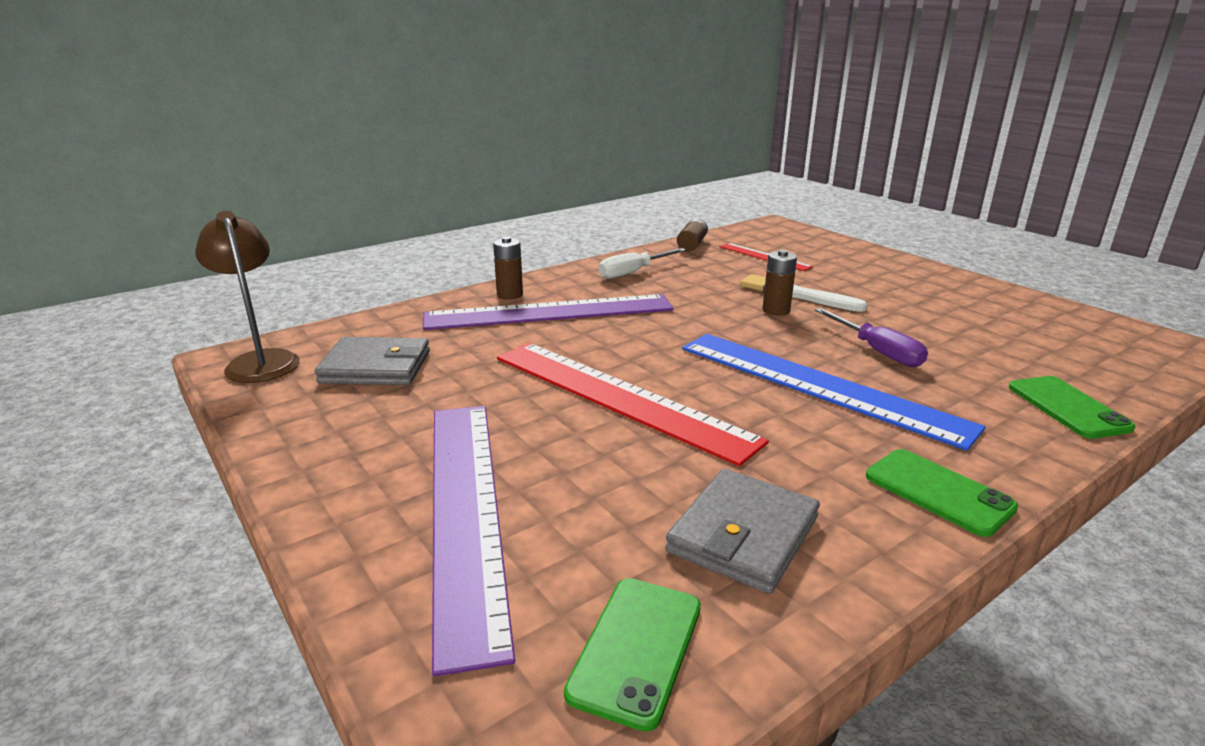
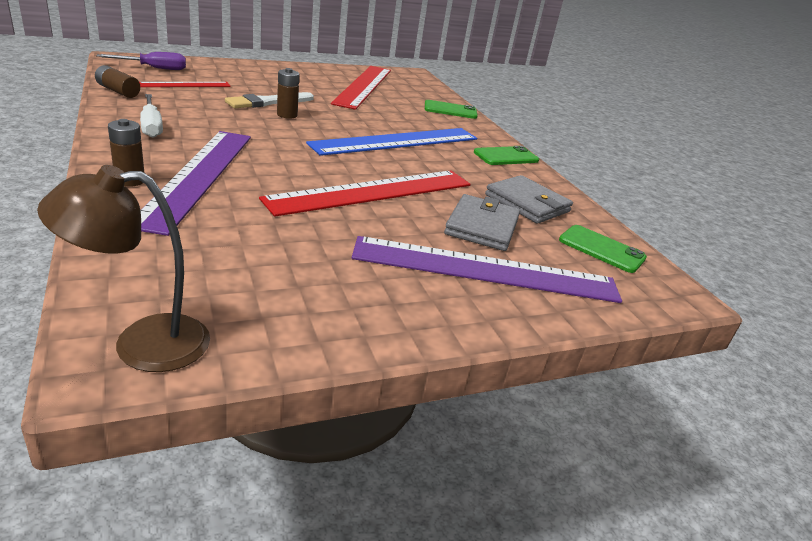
camera: 80 degrees left, 5 degrees up
grey wallet [314,337,430,385] -> grey wallet moved to [444,194,520,251]
purple screwdriver [815,308,928,367] -> purple screwdriver moved to [96,52,186,70]
none -> red ruler [331,66,391,110]

